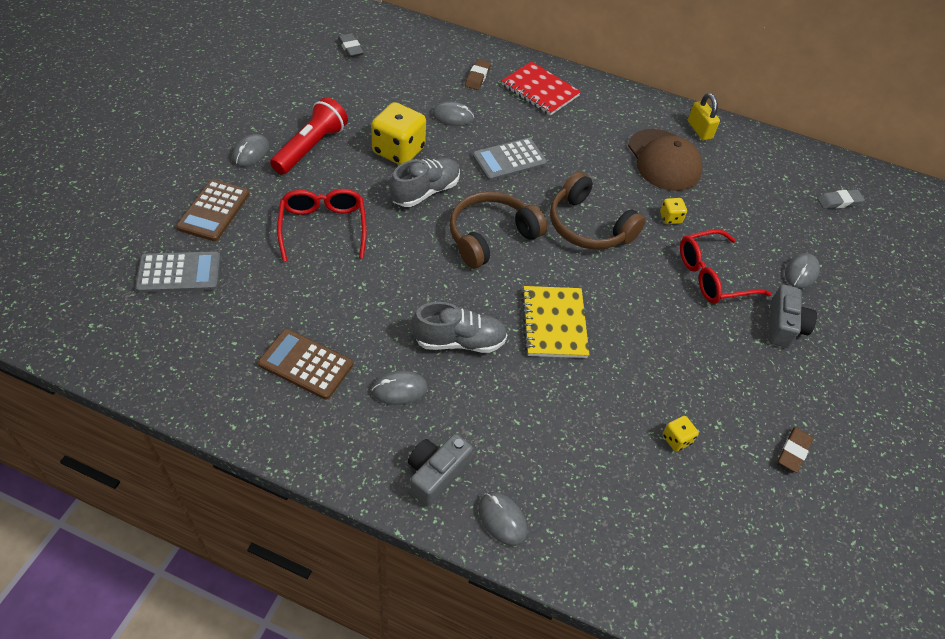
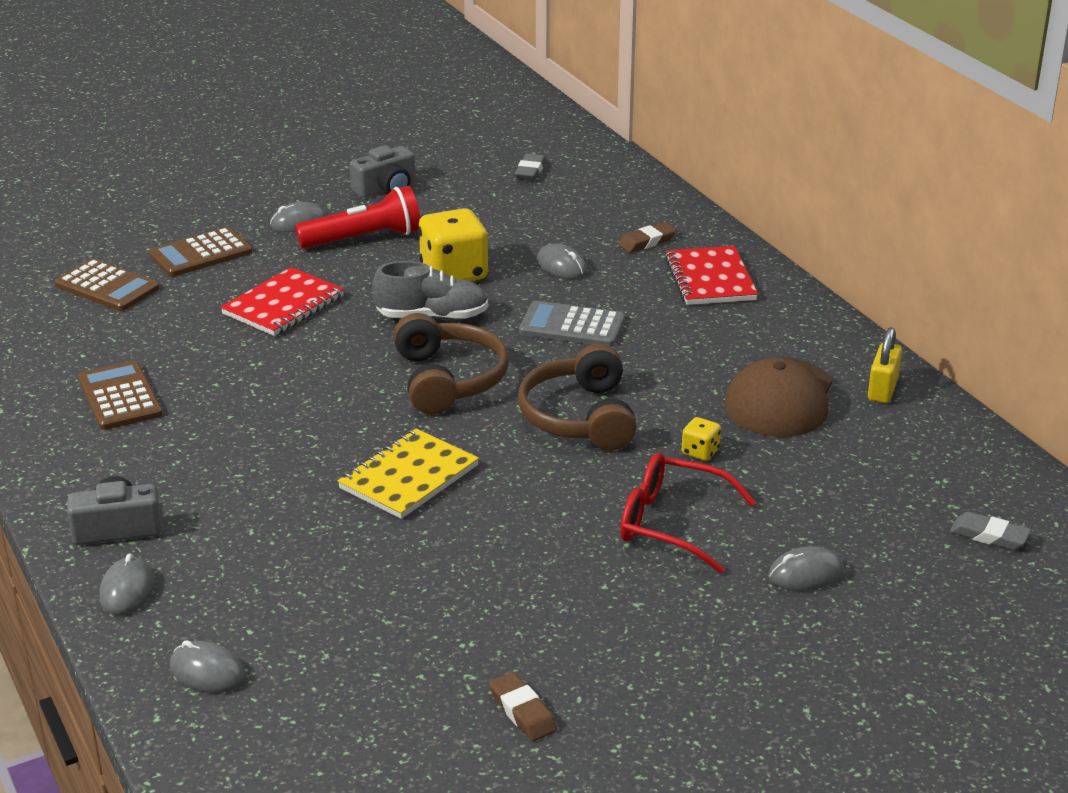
camera: 45 degrees right, 20 degrees down
grey calculator [135,251,221,293] -> brown calculator [55,259,159,311]
red glasses [277,189,367,261] -> red notebook [220,267,344,336]
grey mouse [372,371,428,405] -> grey mouse moved to [170,640,245,693]
grey shoe [411,302,507,353] -> none
brown headphones [450,191,547,268] -> brown headphones turned 75 degrees clockwise [393,313,509,414]
yellow dice [663,416,699,452] -> none
grey camera [769,284,817,348] -> grey camera moved to [350,145,415,198]
brown eraser [778,427,813,473] -> brown eraser turned 75 degrees clockwise [489,672,557,741]

